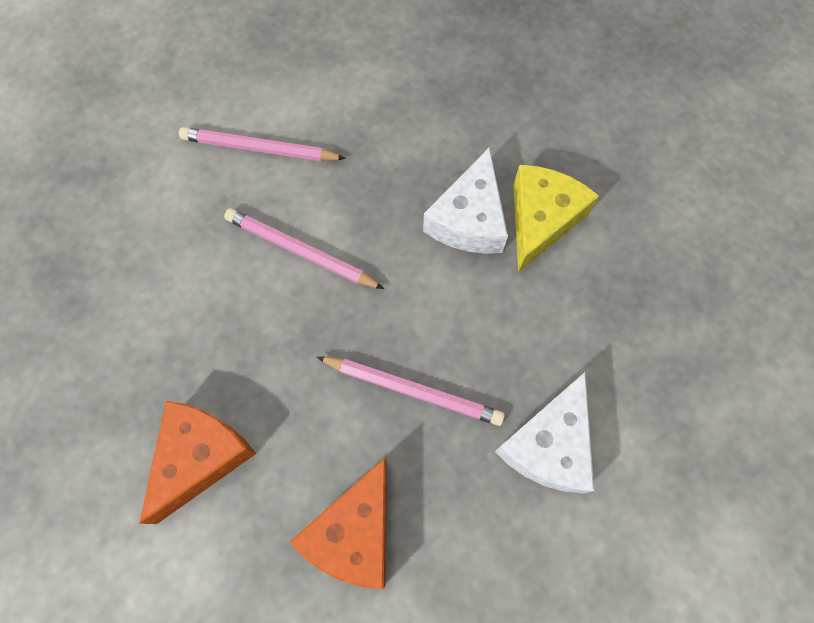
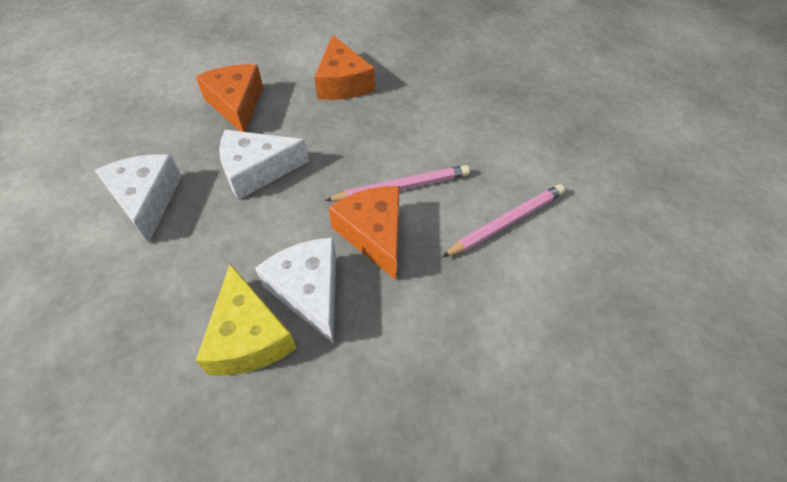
camera: 135 degrees right, 15 degrees down
pink pencil [317,357,505,426] -> white cheese [219,130,309,200]
none -> orange cheese [329,186,400,280]

